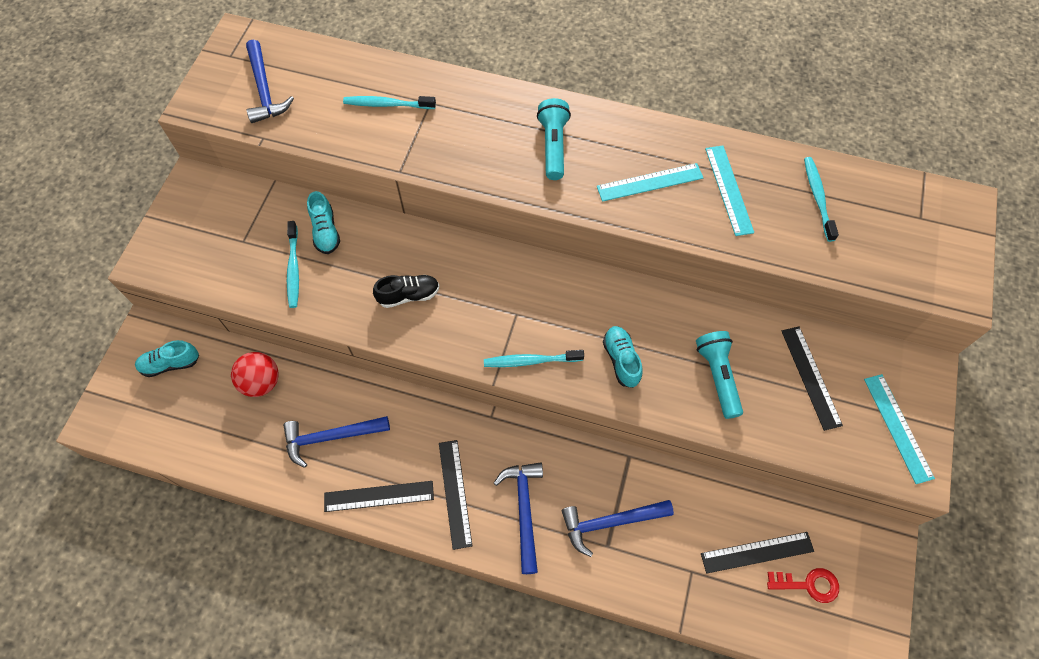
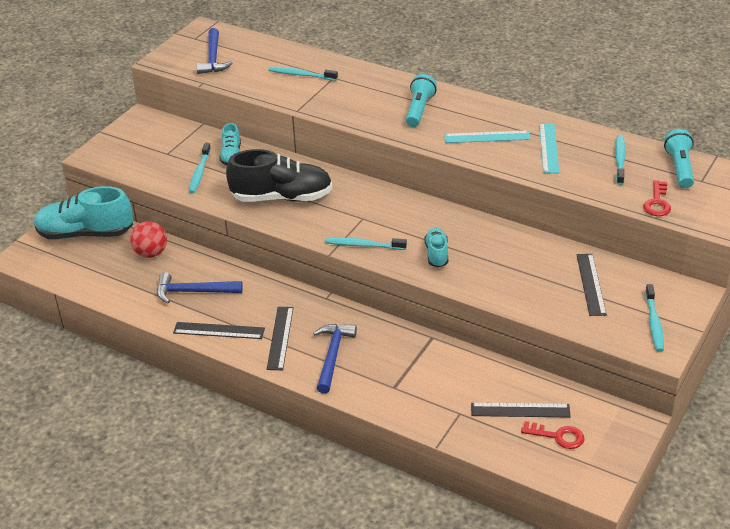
camera: 15 degrees right, 25 degrees down
turquoise shoe [135,340,199,377] -> turquoise shoe [34,186,133,239], size x1.98
black shoe [373,275,439,308] -> black shoe [226,149,333,202], size x1.98
blue hammer [562,500,674,557] -> none
turquoise flashlight [696,331,743,419] -> turquoise flashlight moved to [664,129,694,188]
turquoise ruler [864,374,935,484] -> turquoise toothbrush [645,284,664,352]
none -> red key [643,180,671,216]

